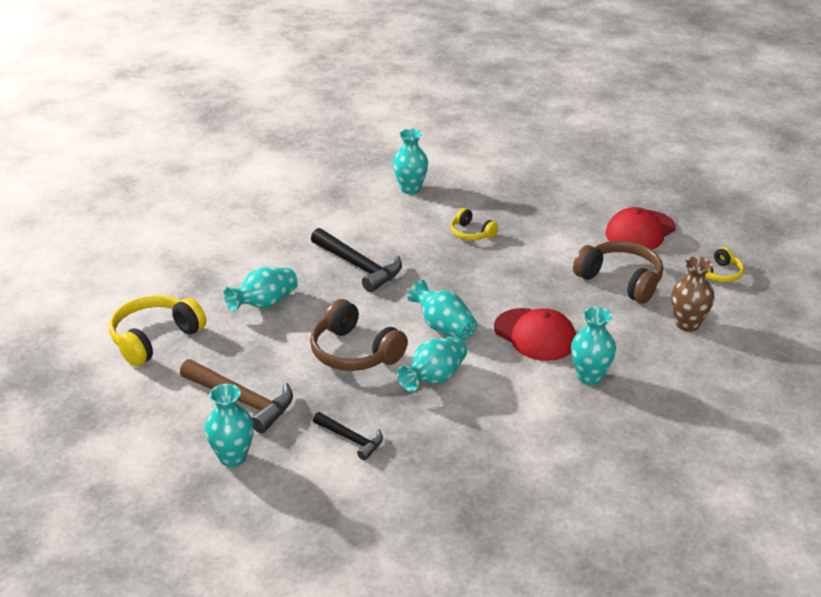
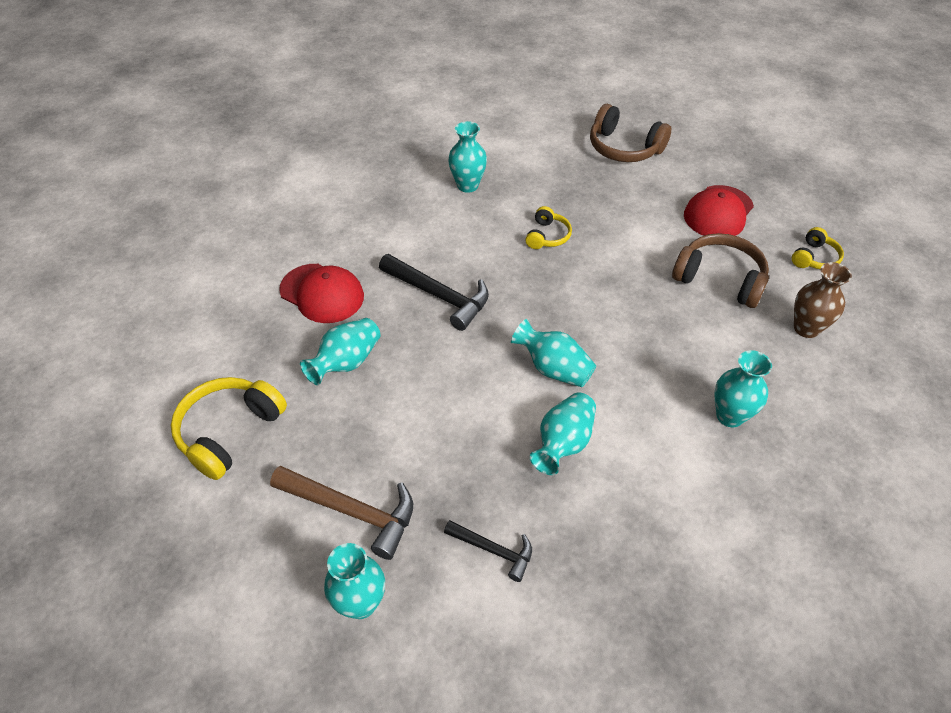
camera: 10 degrees left, 15 degrees up
brown headphones [310,299,408,371] -> brown headphones moved to [590,104,671,162]
yellow headphones [450,208,498,240] -> yellow headphones turned 105 degrees counterclockwise [525,206,572,249]
red cap [494,308,576,361] -> red cap moved to [279,264,364,323]

